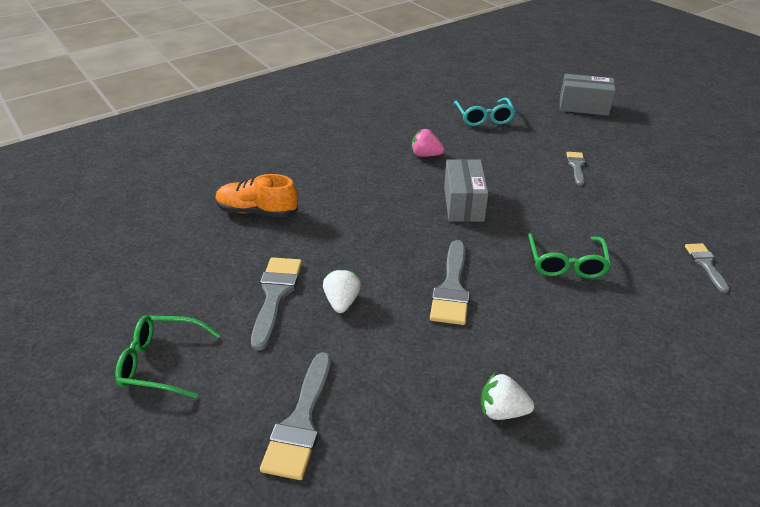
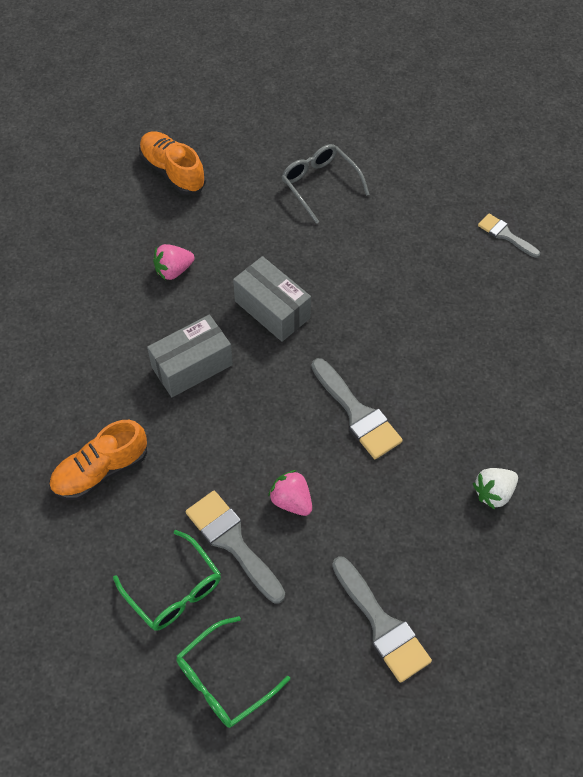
camera: 45 degrees left, 20 degrees up
white strawberry [323,268,361,313] -> pink strawberry [268,470,312,516]
turquoise glasses [453,98,515,126] -> orange shoe [139,131,206,195]
green glasses [528,233,611,278] -> green glasses moved to [113,530,221,631]
grey box [559,74,616,116] -> grey box moved to [147,315,233,397]
grey brush [566,152,585,186] -> grey glasses [282,144,370,224]

